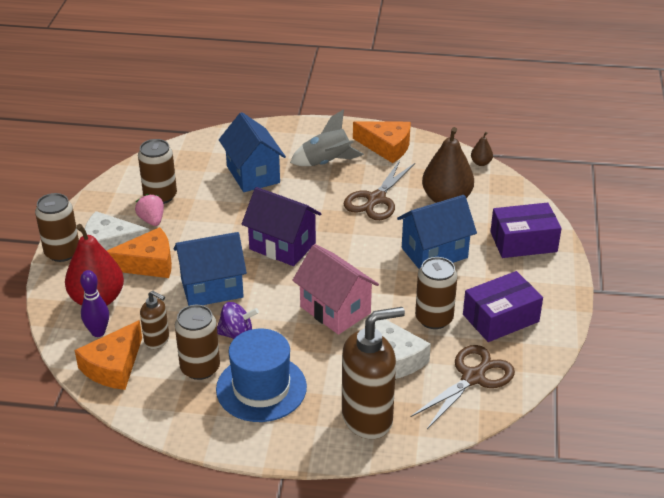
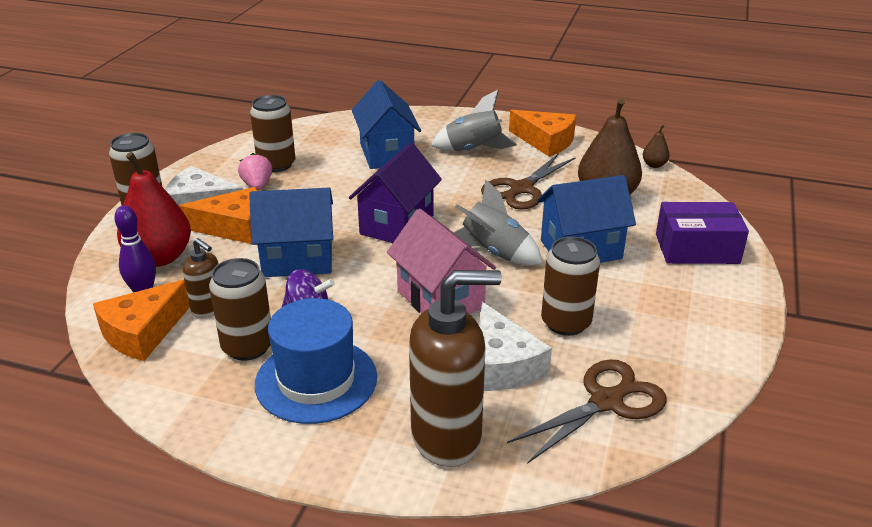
camera: 10 degrees right, 5 degrees down
purple house [242,187,321,266] -> purple house turned 75 degrees clockwise [349,142,442,243]
purple box [463,271,543,342] -> none
none -> grey rocket [453,180,542,265]

